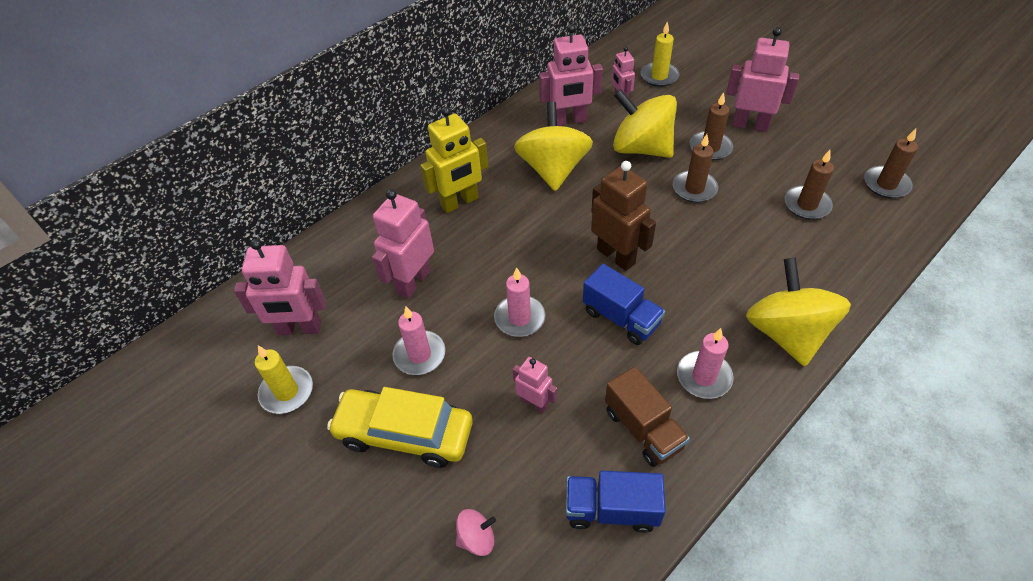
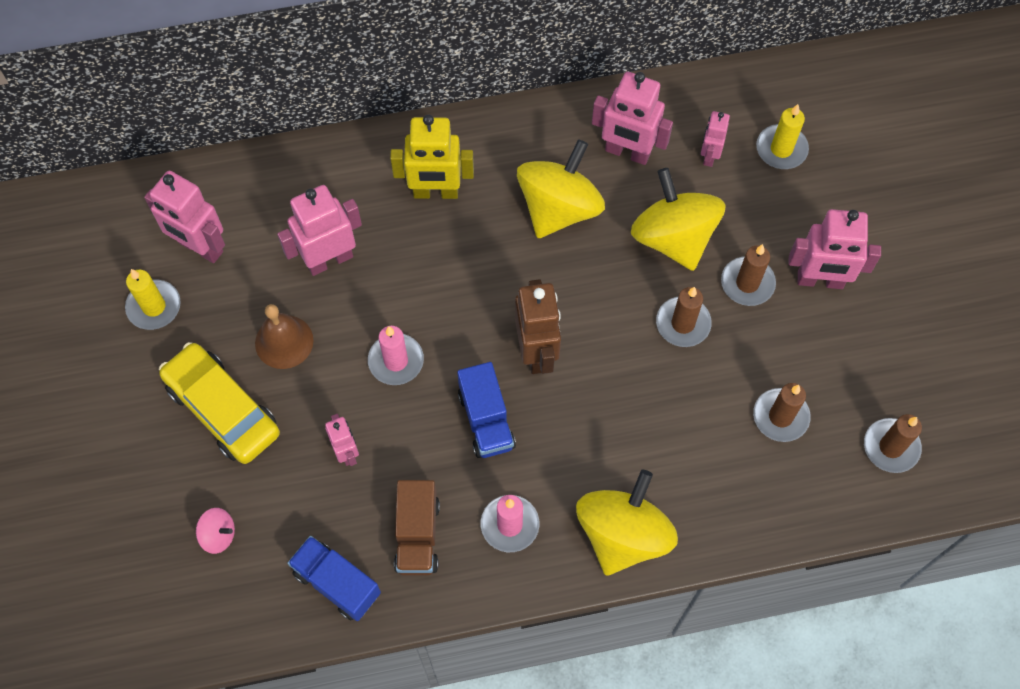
camera: 30 degrees right, 15 degrees up
pink candle [392,306,445,375] -> brown bell [255,304,314,369]
pink robot [726,27,800,132] -> pink robot turned 135 degrees clockwise [789,209,881,289]

